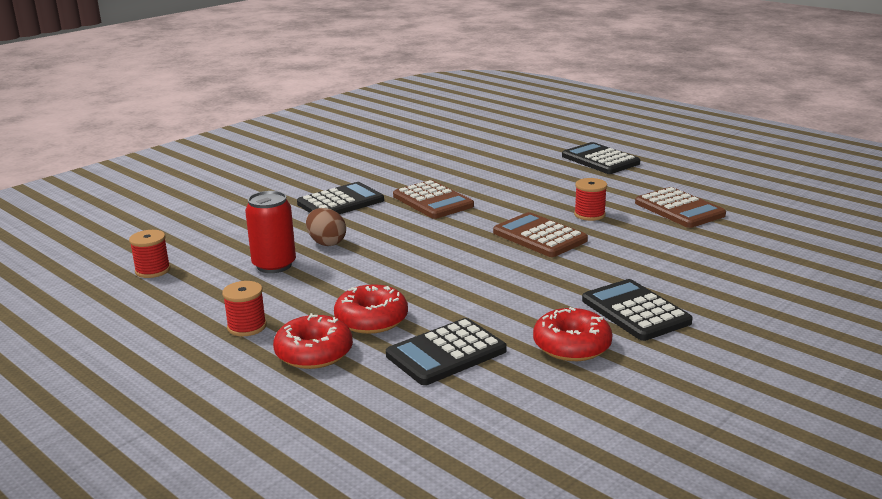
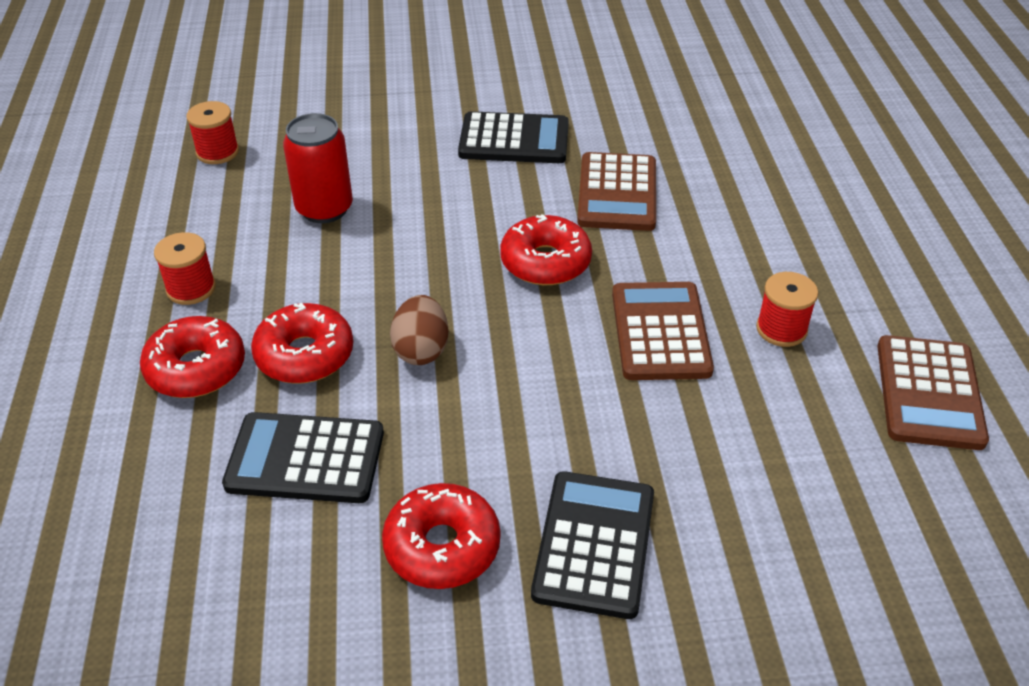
camera: 40 degrees right, 20 degrees up
brown egg [306,208,346,246] -> brown egg moved to [390,295,449,365]
black calculator [562,142,640,174] -> none
none -> red donut [500,214,592,285]

